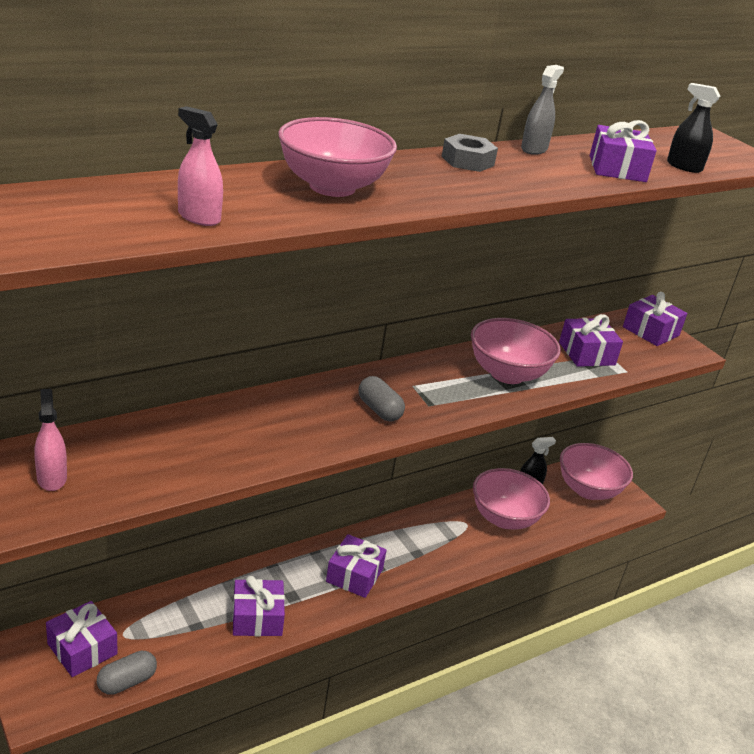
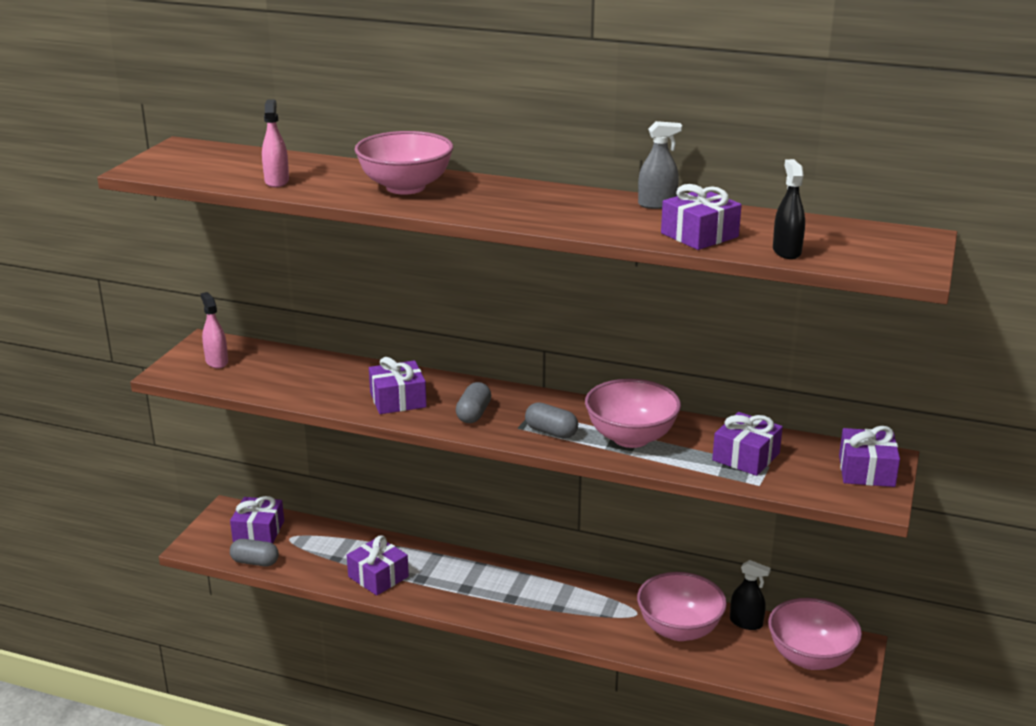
camera: 55 degrees right, 5 degrees down
pink spray bottle [34,389,67,491] -> pink spray bottle turned 60 degrees counterclockwise [200,292,228,368]
purple gift [326,534,387,598] -> purple gift moved to [369,357,427,414]
grey nut [441,134,498,172] -> none
none -> grey capsule [525,402,578,439]

